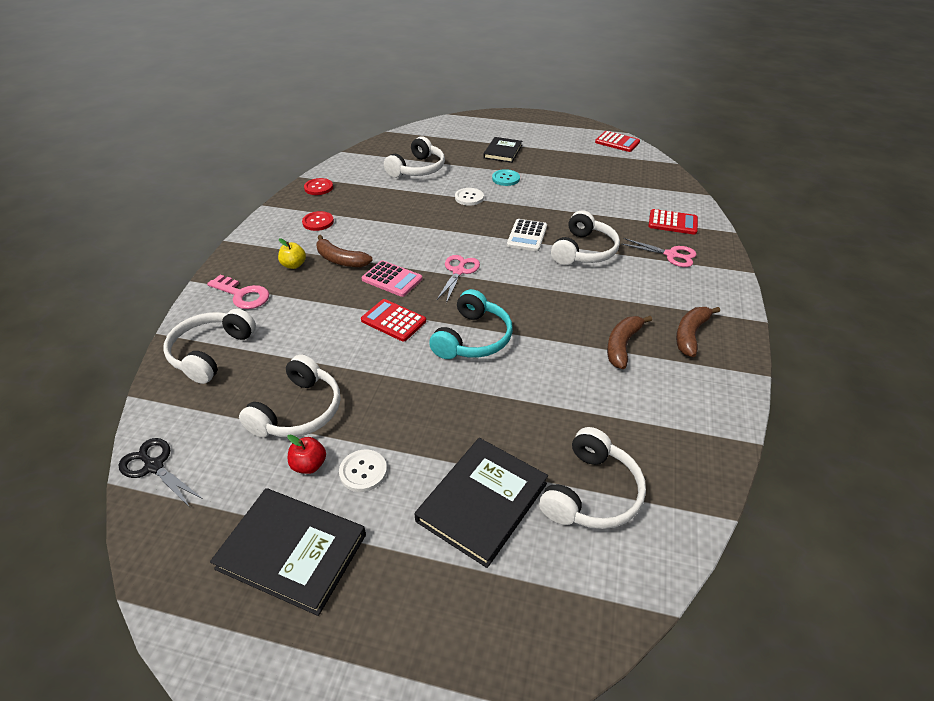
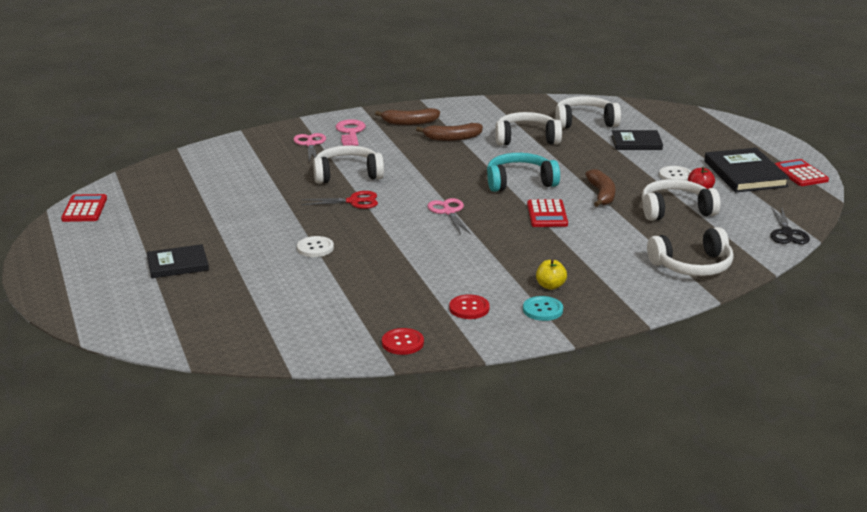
camera: 125 degrees left, 15 degrees down
pink key [207,275,269,309] -> pink key moved to [336,119,366,146]
brown banana [316,235,373,267] -> brown banana moved to [585,169,615,207]
pink calculator [362,260,422,297] -> none
white headphones [384,136,445,178] -> white headphones moved to [495,112,562,145]
black book [414,438,548,568] -> black book [611,130,663,150], size x0.66
pink scissors [437,255,480,303] -> pink scissors turned 90 degrees clockwise [427,198,471,234]
turquoise button [492,169,520,186] -> turquoise button moved to [523,296,563,321]
white calculator [507,219,547,251] -> red scissors [301,191,378,209]
red calculator [648,209,698,235] -> red calculator moved to [775,159,829,186]

